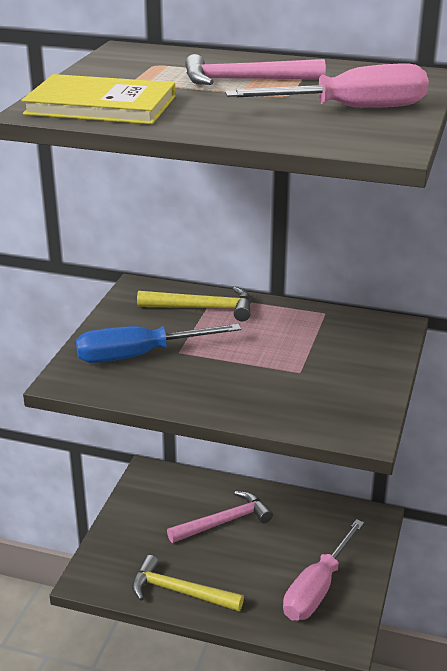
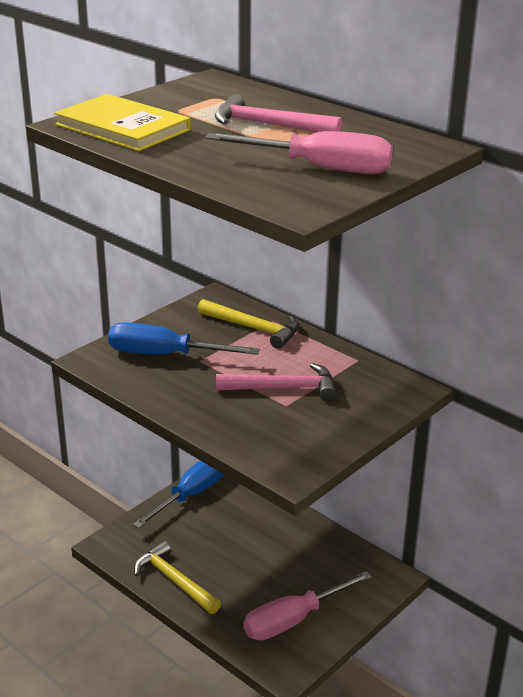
camera: 25 degrees right, 0 degrees up
pink hammer [167,491,273,543] -> pink hammer moved to [216,363,336,401]
none -> blue screwdriver [133,461,224,528]

